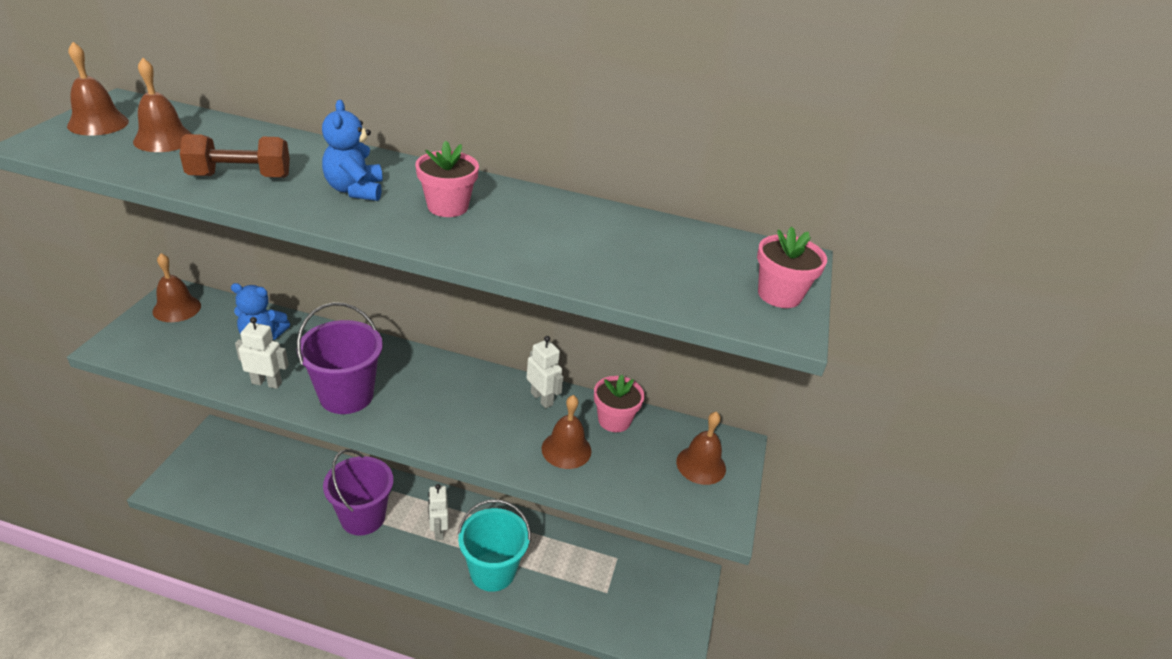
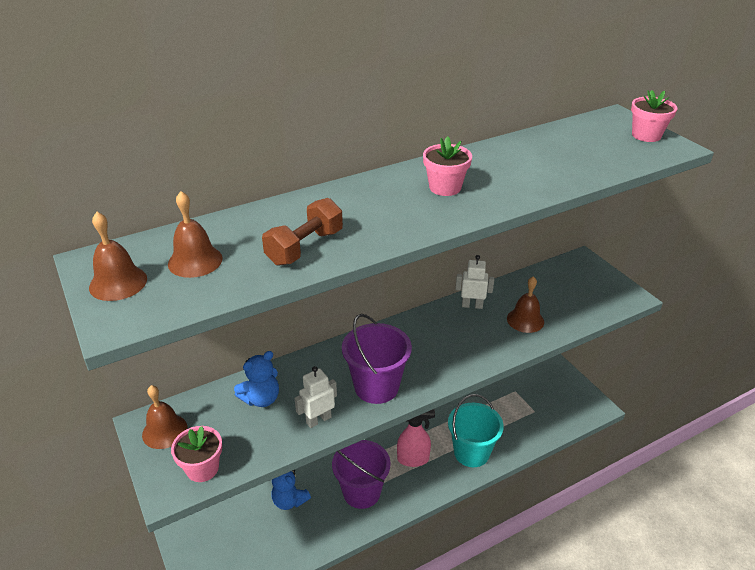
camera: 40 degrees left, 0 degrees up
blue teddy bear [322,100,383,201] -> blue teddy bear moved to [271,470,311,510]
white robot [428,484,448,540] -> pink spray bottle [397,409,435,467]
pink flower pot [594,375,644,432] -> pink flower pot moved to [171,426,222,482]
brown bell [676,412,726,485] -> none

